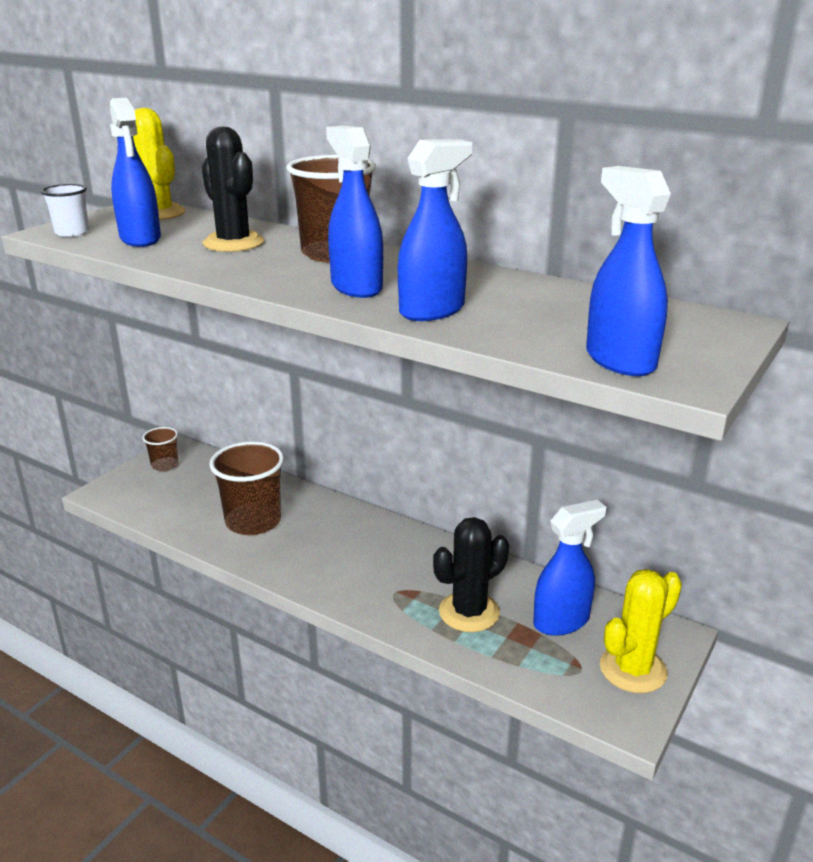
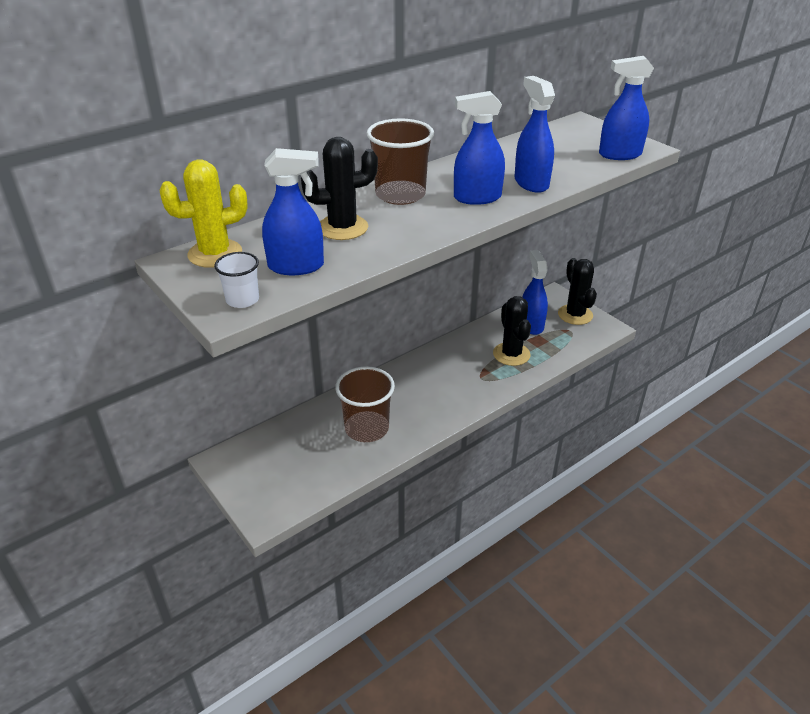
camera: 70 degrees left, 10 degrees up
brown cup [142,427,178,471] -> none
yellow cactus [600,569,682,693] -> black cactus [558,258,597,325]

